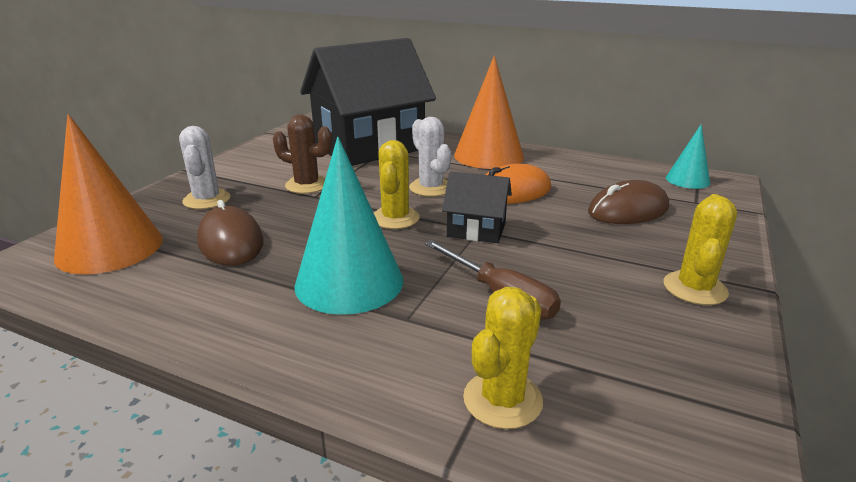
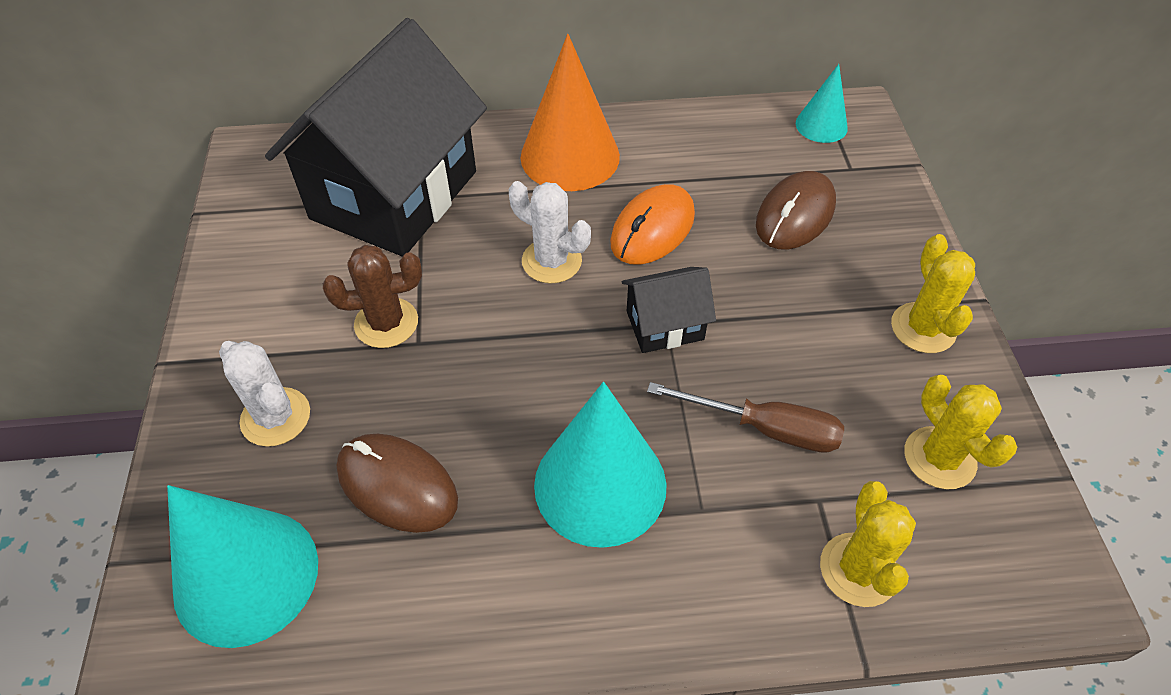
camera: 30 degrees left, 25 degrees up
orange cone [54,114,163,274] -> turquoise cone [167,485,318,648]
yellow cactus [374,140,420,229] -> yellow cactus moved to [904,375,1017,489]

